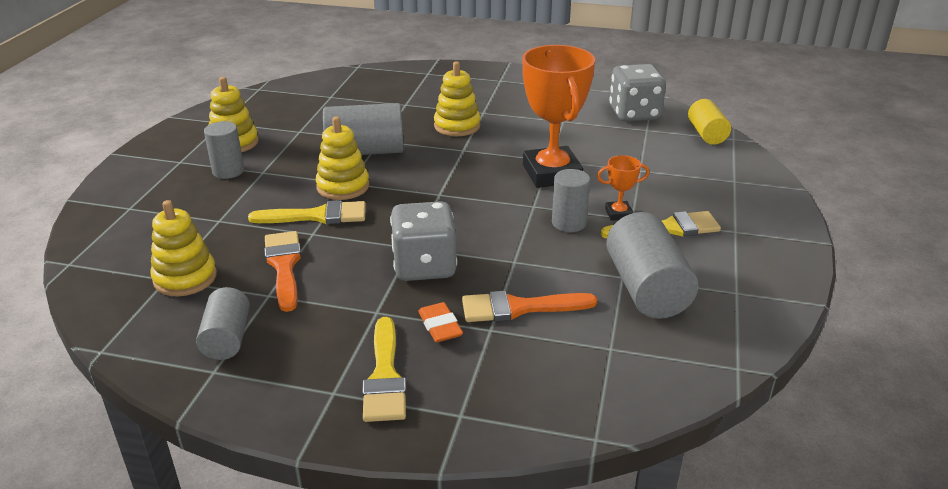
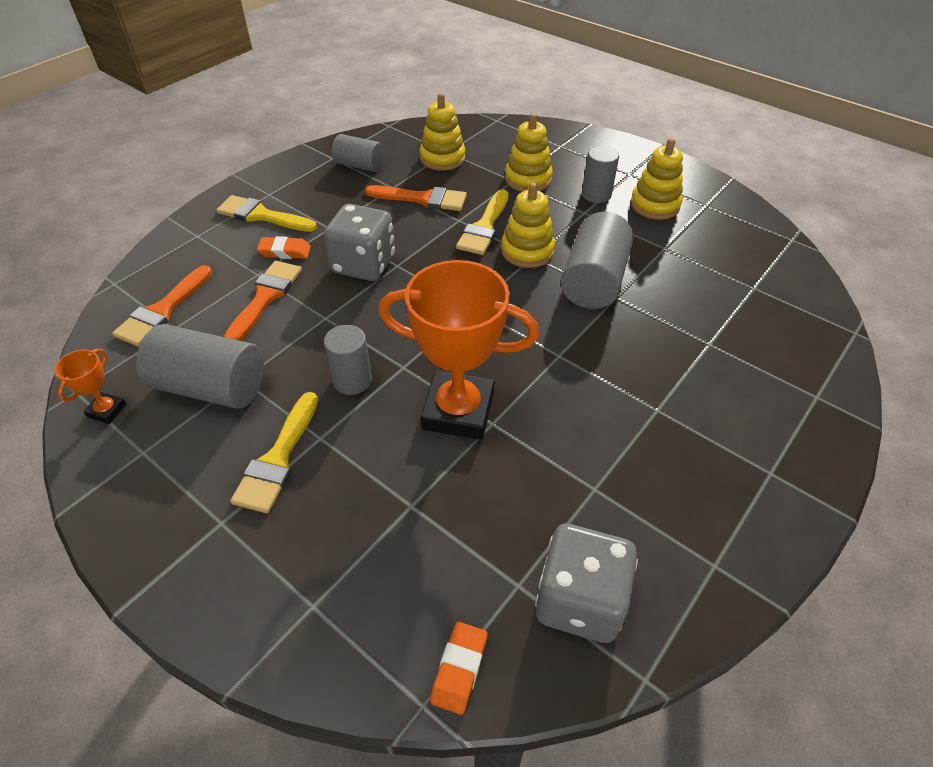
camera: 115 degrees right, 15 degrees up
yellow stacking toy [434,61,481,136] -> yellow stacking toy moved to [505,113,553,192]
orange trophy [597,155,649,221] -> orange trophy moved to [55,348,126,424]
yellow cylinder [688,99,731,145] -> orange eraser [430,622,488,715]
none -> orange brush [112,265,212,347]

